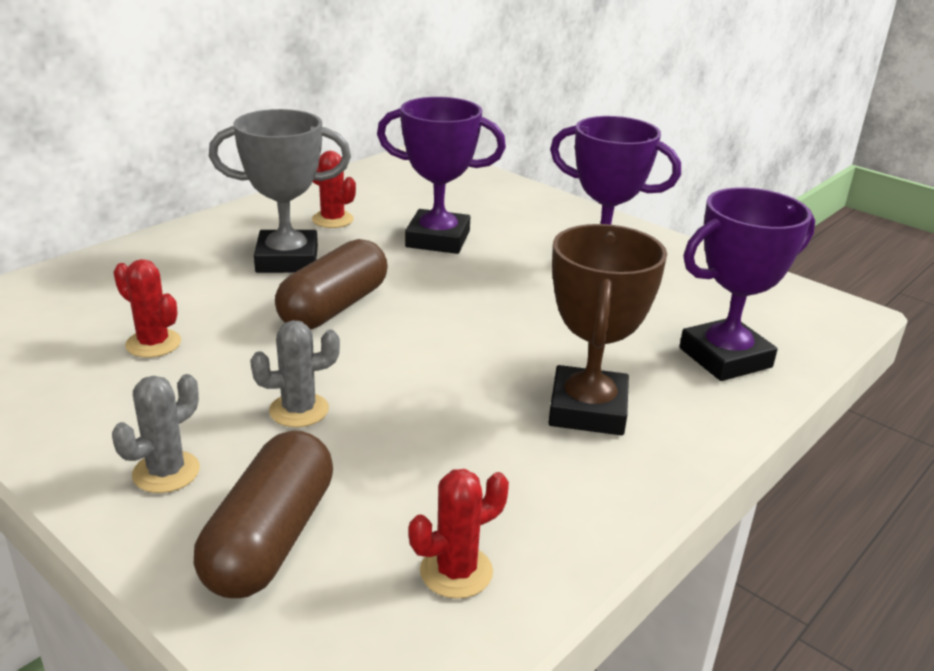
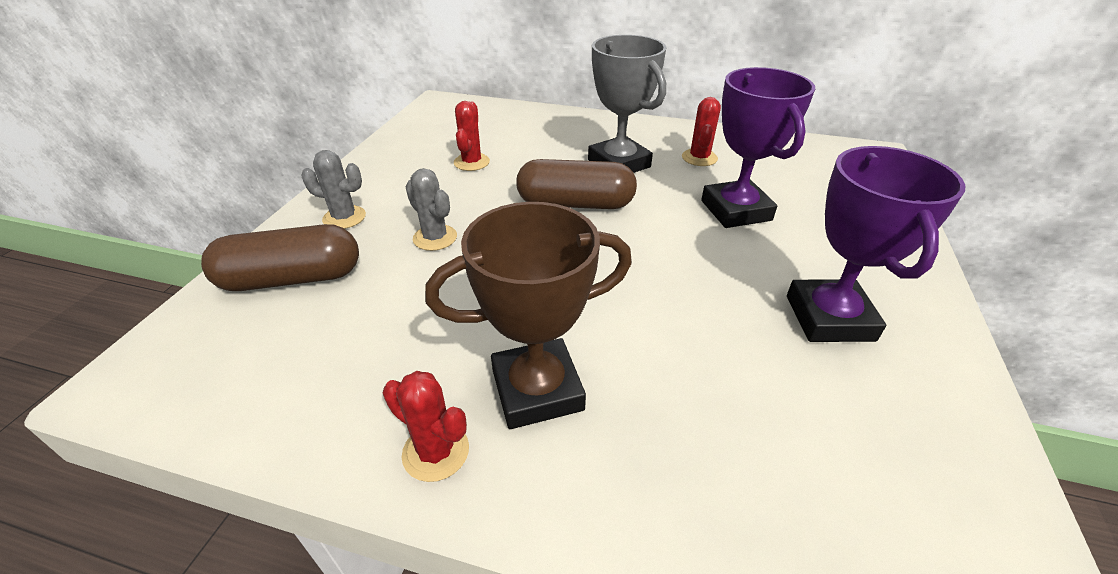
camera: 65 degrees right, 10 degrees up
red cactus [409,469,509,599] -> red cactus moved to [383,371,469,482]
purple trophy [679,187,815,381] -> none

